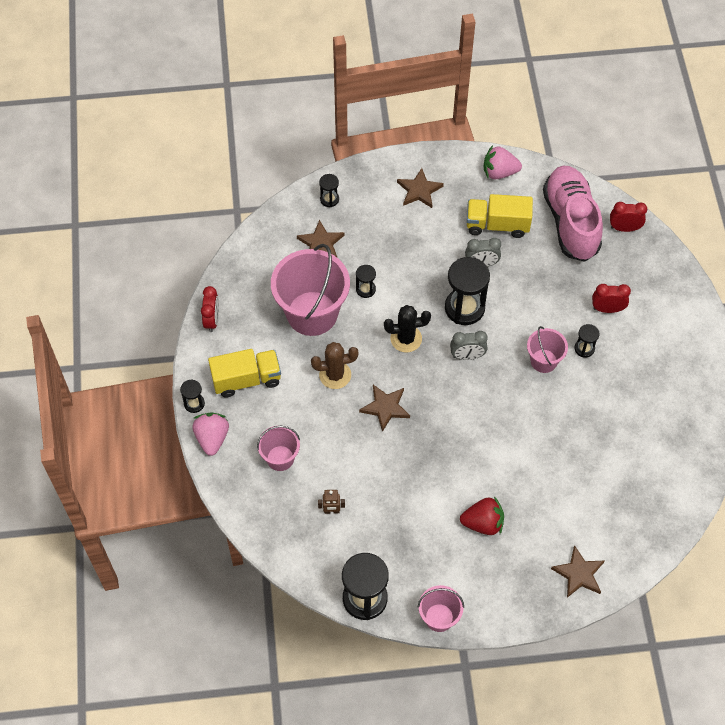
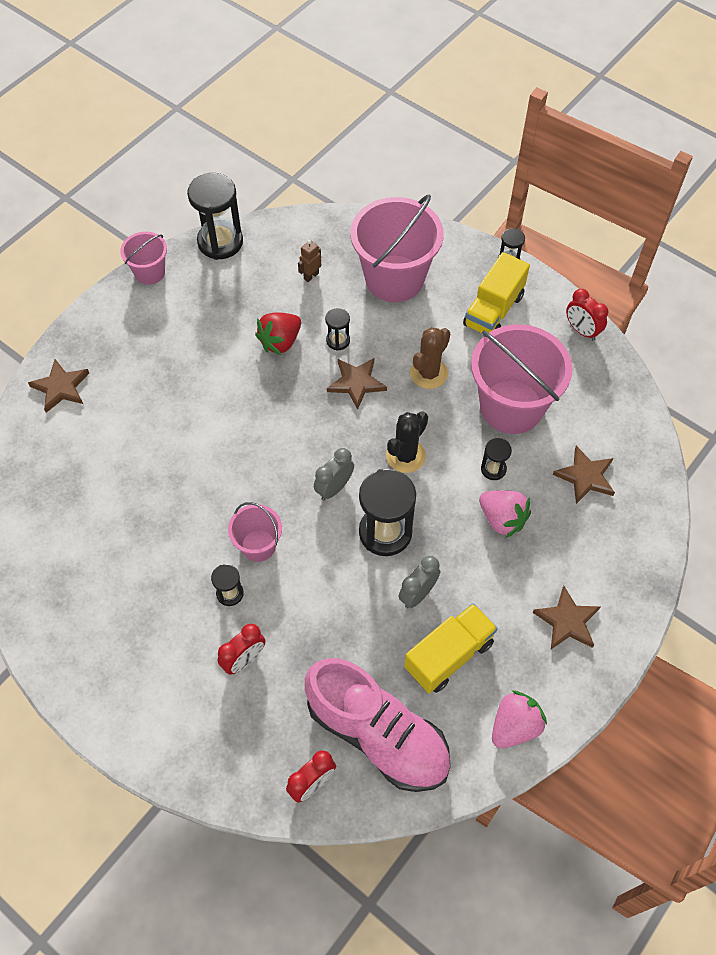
camera: 135 degrees right, 0 degrees up
pink strawberry [192,412,229,456] -> pink strawberry moved to [479,490,531,538]
pink bucket [257,426,300,471] -> pink bucket [350,195,444,302], size x1.94
black hourglass [319,174,339,207] -> black hourglass moved to [325,308,350,351]
red strawberry [460,496,504,535] -> red strawberry moved to [255,313,301,355]

